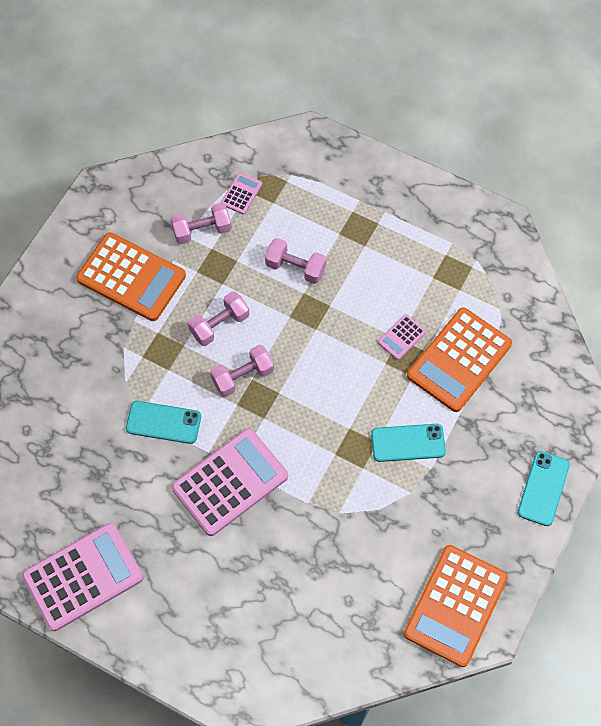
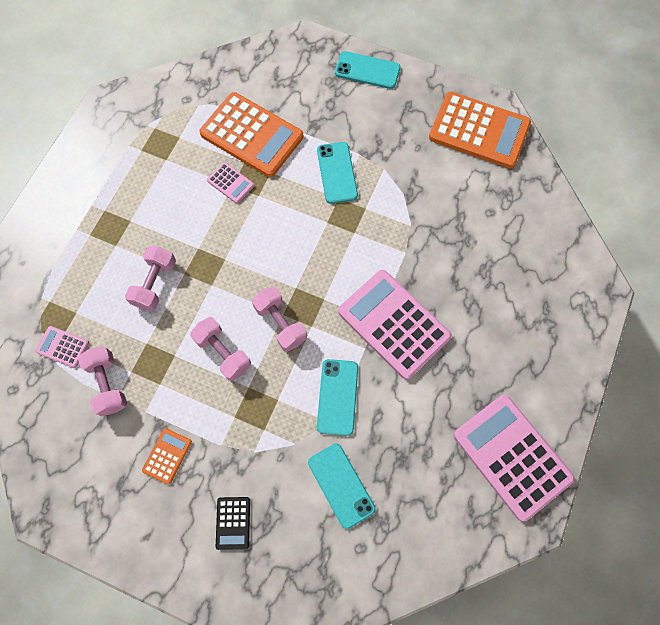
camera: 95 degrees left, 5 degrees up
orange calculator [76,232,186,321] -> orange calculator [142,428,192,484], size x0.45
none -> black calculator [216,497,250,550]
none -> turquoise phone [308,444,376,529]

